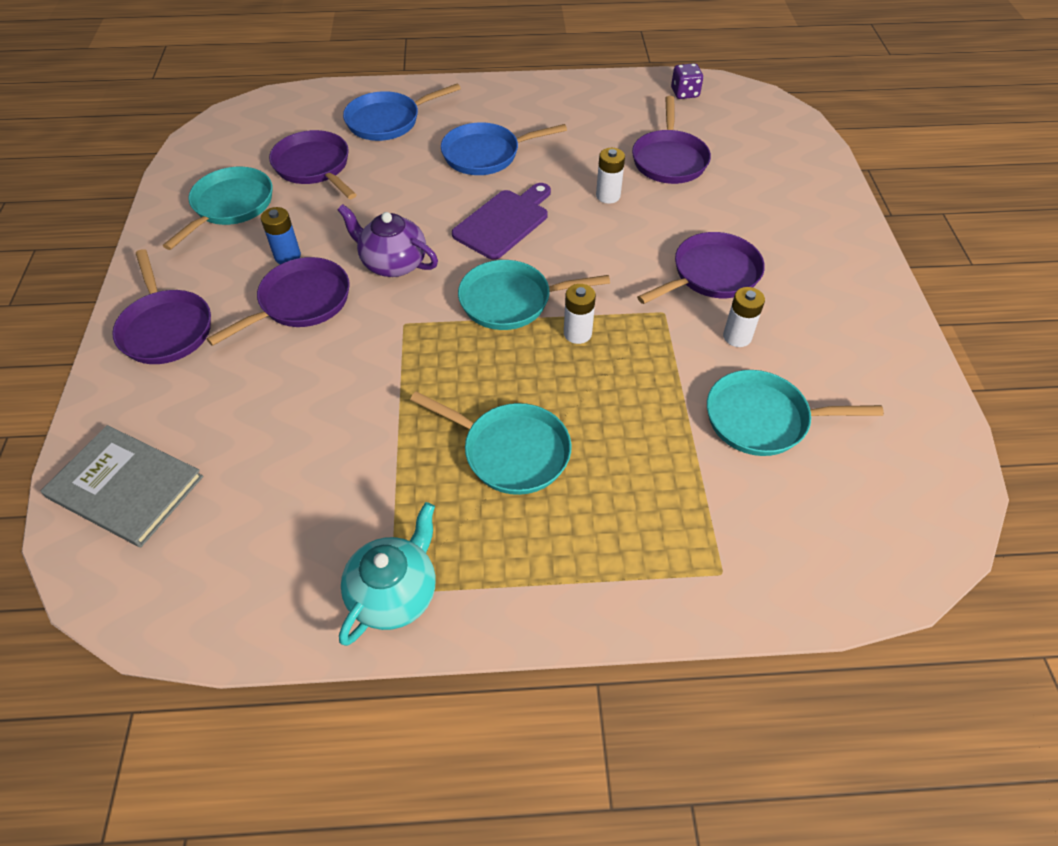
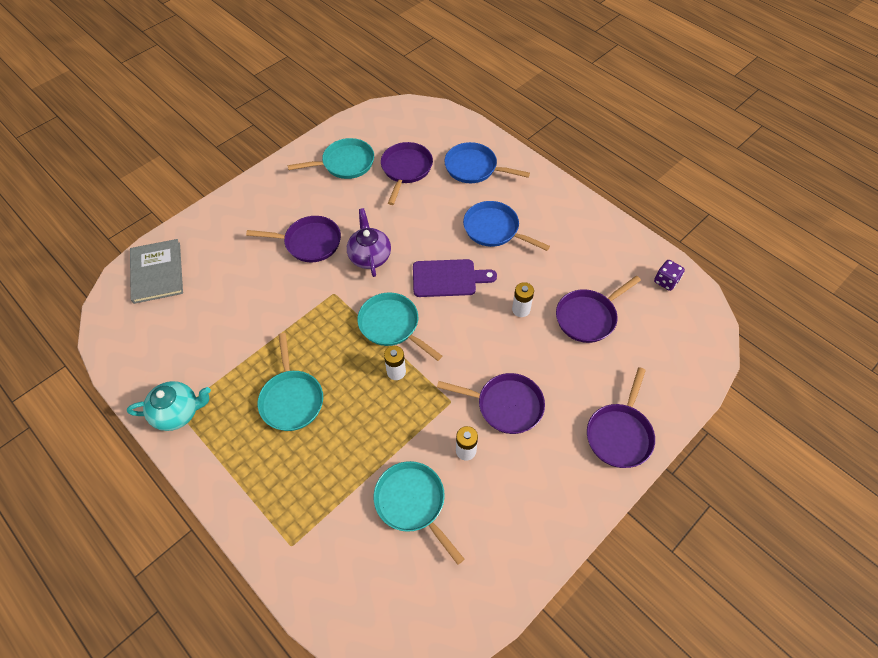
camera: 50 degrees right, 5 degrees up
purple pan [112,249,211,364] -> purple pan moved to [587,367,655,468]
blue battery [261,207,301,264] -> none

